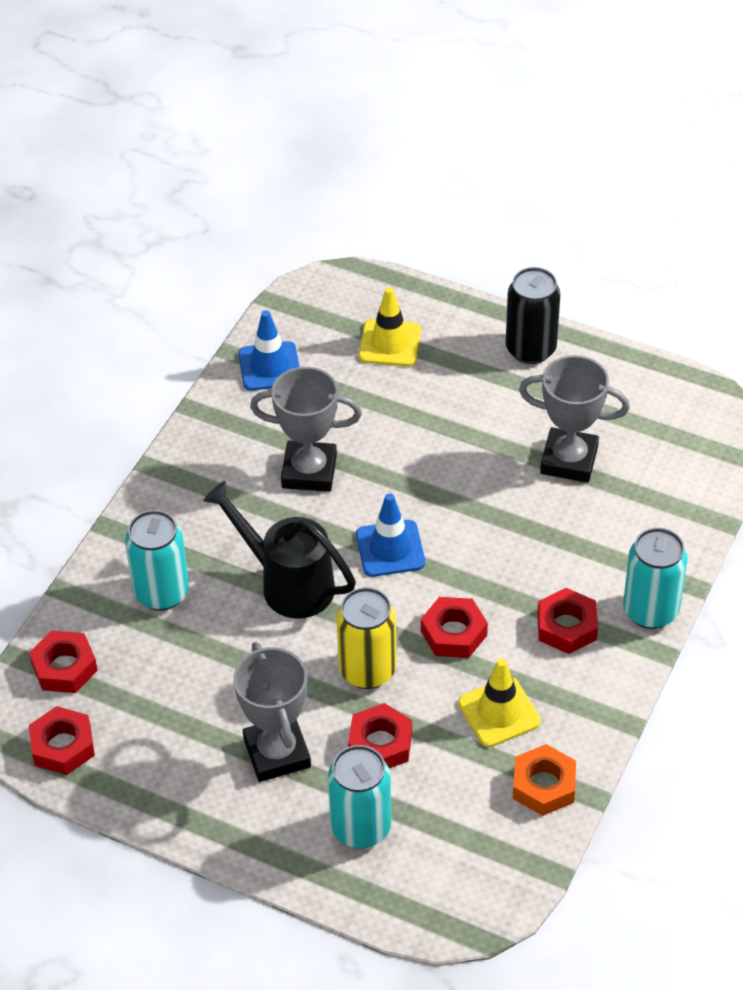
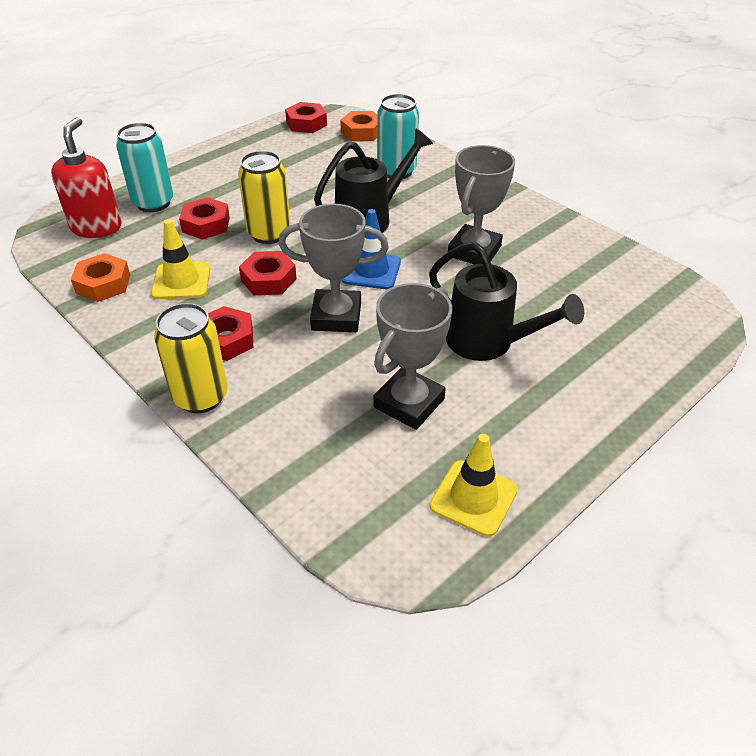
camera: 110 degrees right, 5 degrees down
red nut [29,630,98,693] -> orange nut [340,111,377,142]
grey trophy [233,642,311,782] -> grey trophy moved to [278,204,389,332]
blue traffic cone [238,310,299,391] -> none
yellow traffic cone [359,287,421,366] -> yellow traffic cone moved to [430,434,518,537]
black can [506,267,561,364] -> none
turquoise can [623,528,687,629] -> yellow can [154,303,228,413]
none -> red soap dispenser [51,117,122,238]
none -> black watering can [429,242,584,361]

